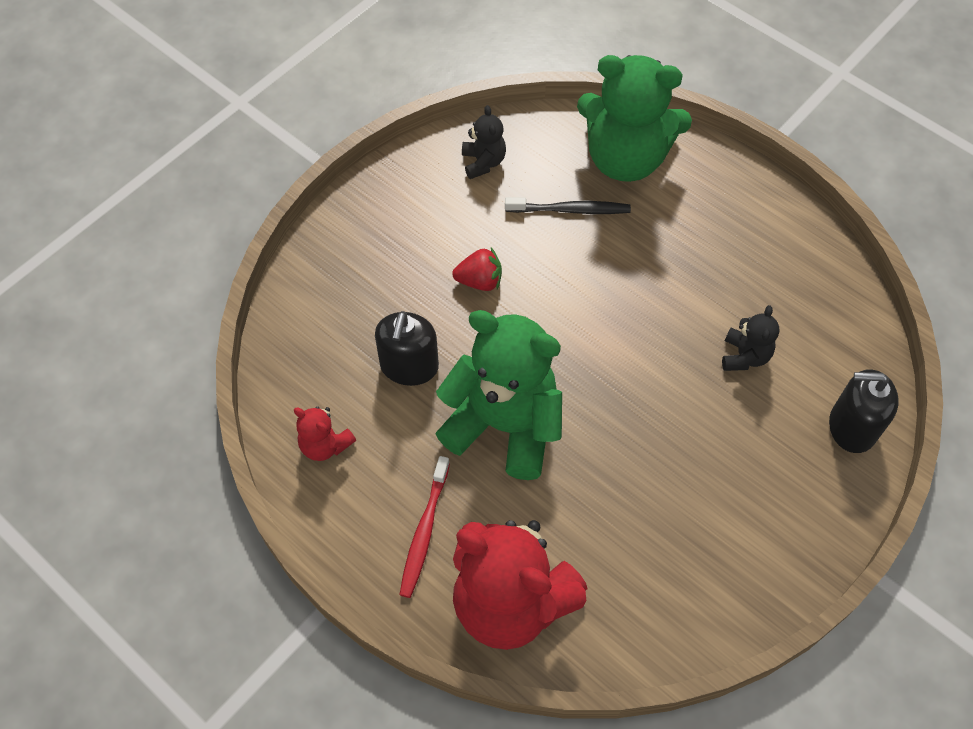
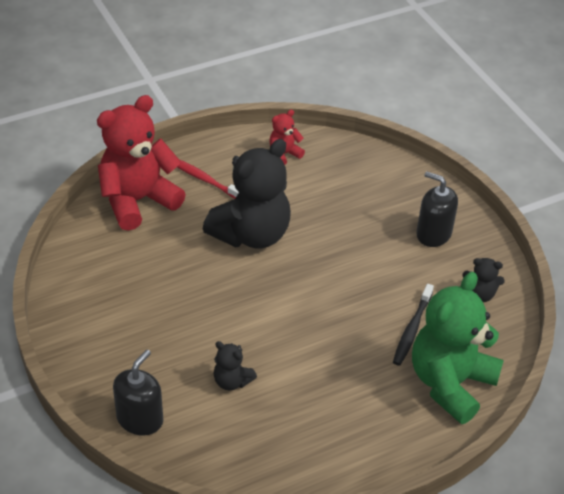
camera: 110 degrees right, 15 degrees down
black soap dispenser [375,311,439,386] -> black soap dispenser moved to [416,171,458,247]
green teddy bear [435,310,562,480] -> black teddy bear [203,139,291,249]
red strawberry [452,248,502,291] -> none

